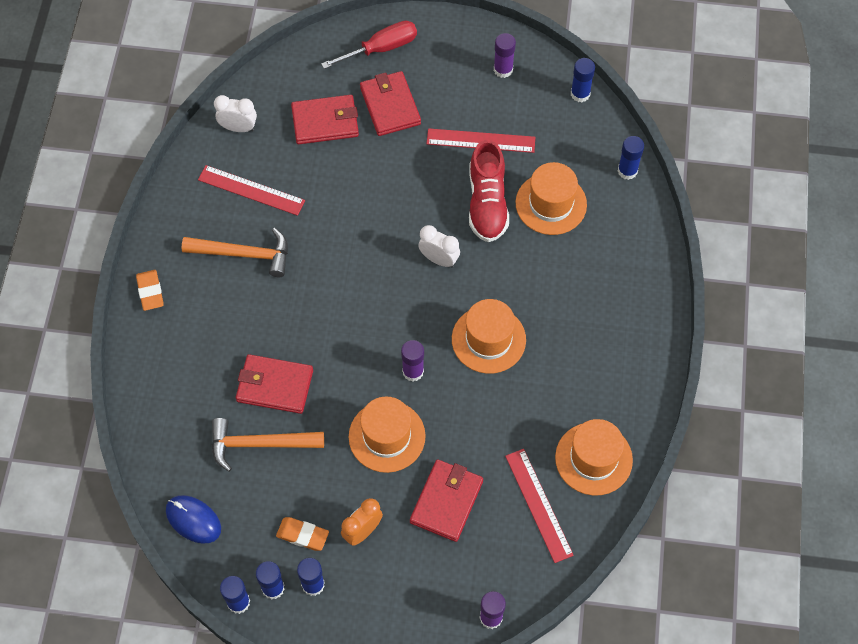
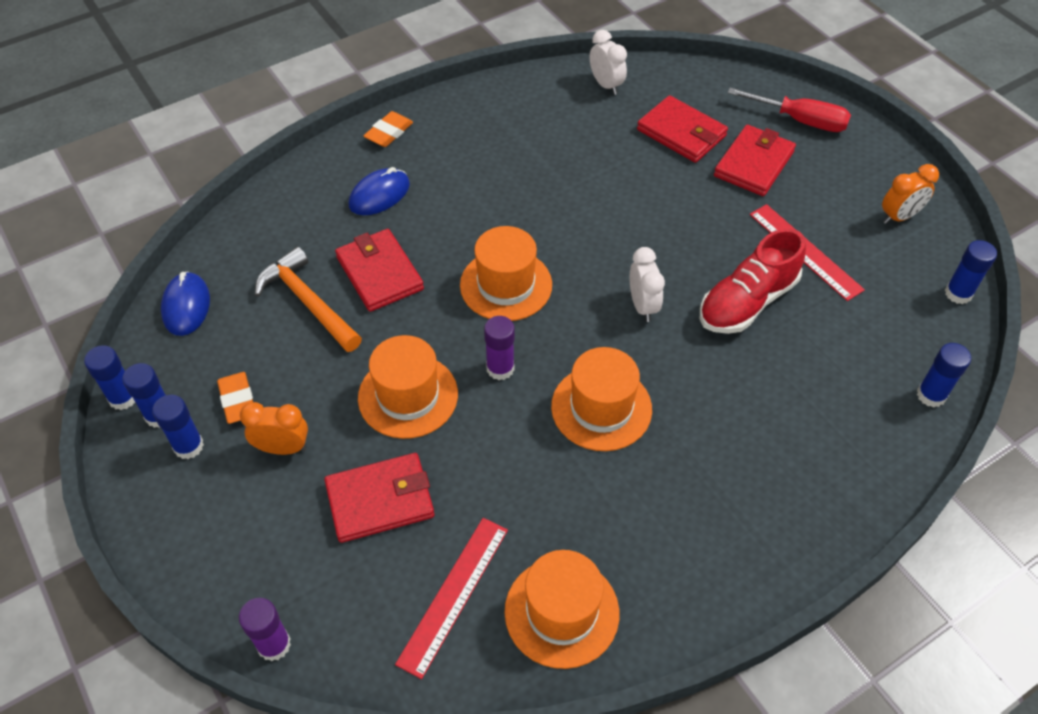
camera: 50 degrees right, 10 degrees down
orange hammer [182,228,288,277] -> none
red ruler [198,165,305,216] -> none
purple glue stick [494,33,516,78] -> orange clock [882,164,939,224]
orange hat [515,162,587,235] -> orange hat moved to [460,226,552,321]
none -> blue mouse [349,167,410,215]

